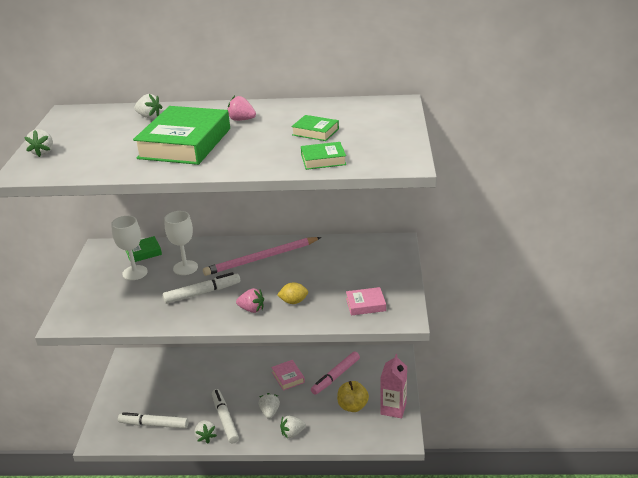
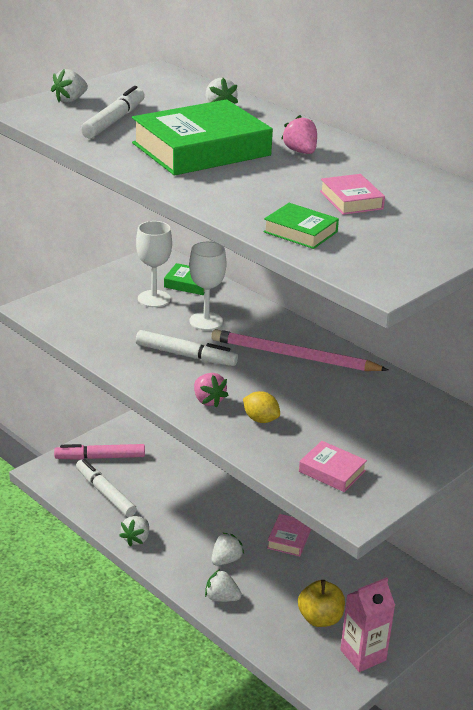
camera: 40 degrees right, 0 degrees up
white marker [212,389,239,444] -> white marker moved to [81,86,145,138]
green book [291,115,339,141] -> pink book [320,174,385,215]
pink marker [311,351,360,395] -> pink marker moved to [54,444,145,460]

